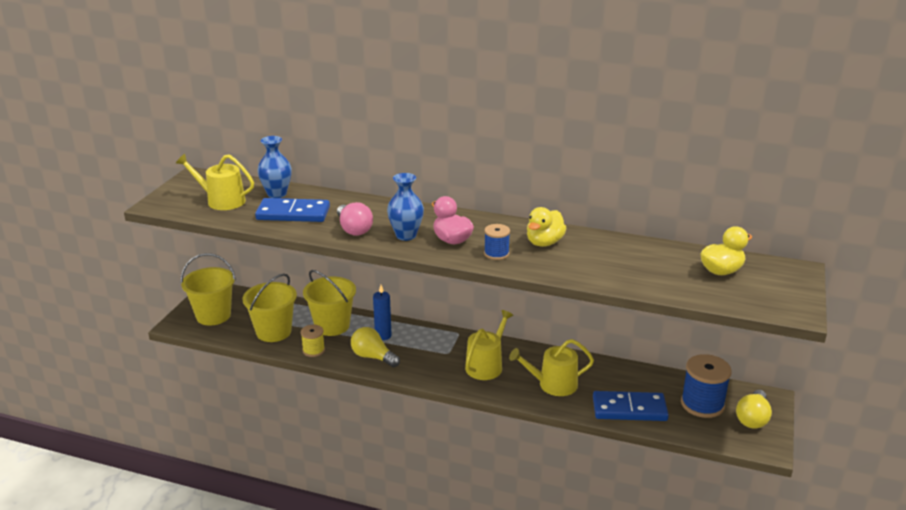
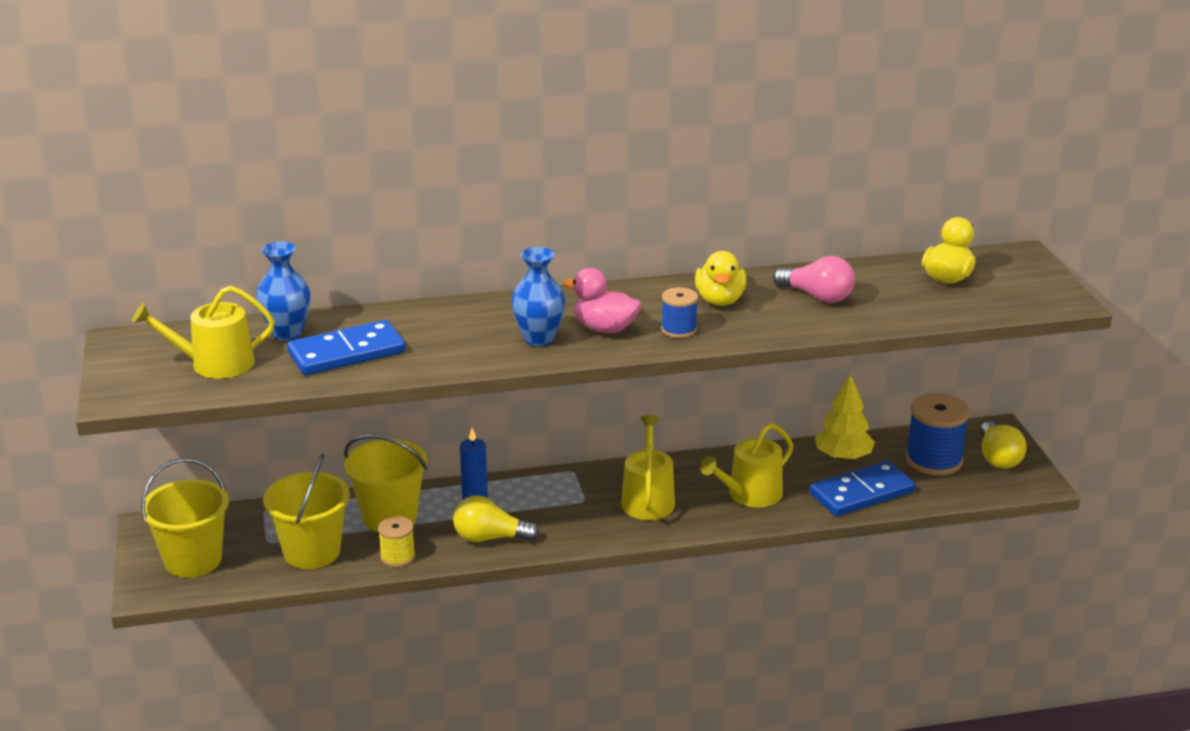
camera: 30 degrees left, 0 degrees up
pink light bulb [337,202,373,236] -> pink light bulb moved to [773,256,855,303]
none -> yellow tree [815,374,875,461]

